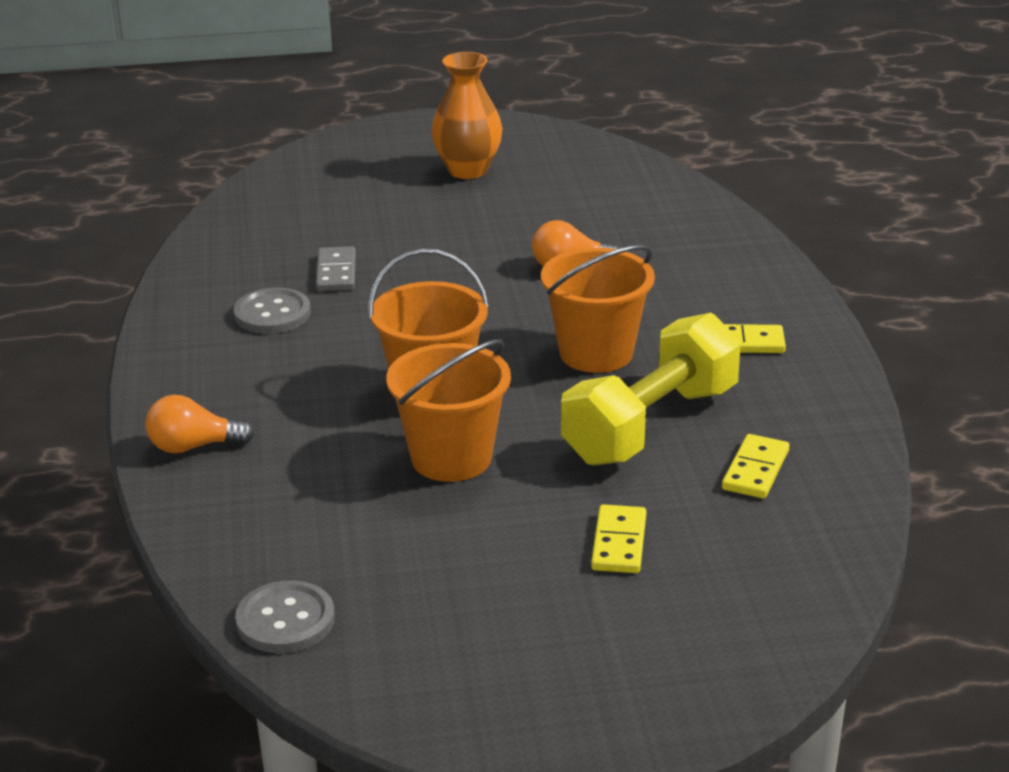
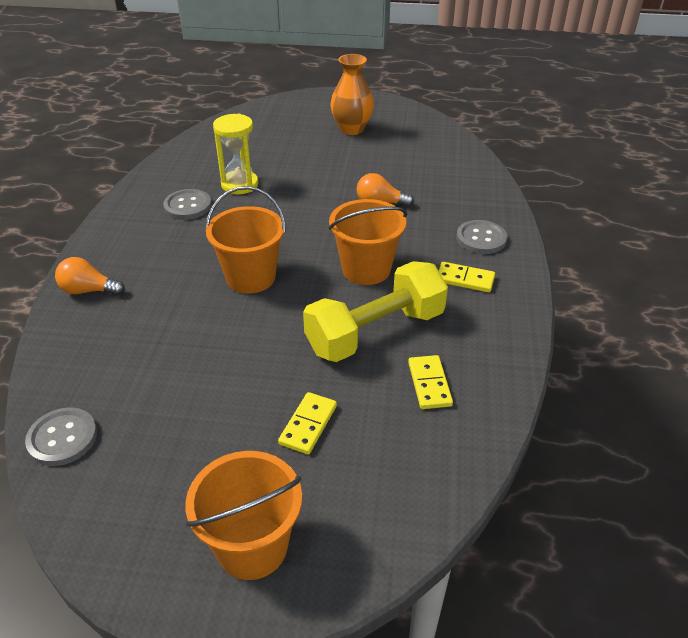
camera: 15 degrees right, 10 degrees up
grey domino [316,246,356,291] -> yellow hourglass [213,114,258,194]
orange bucket [386,339,511,482] -> orange bucket moved to [185,451,302,580]
yellow domino [722,434,789,498] -> yellow domino turned 45 degrees counterclockwise [408,355,453,409]
none -> grey button [456,220,507,254]

